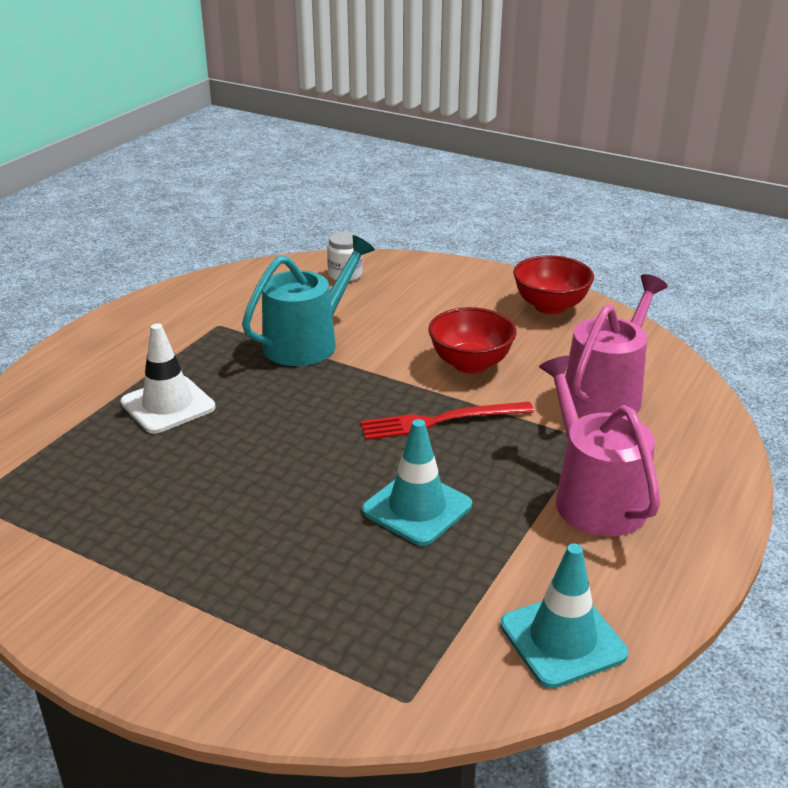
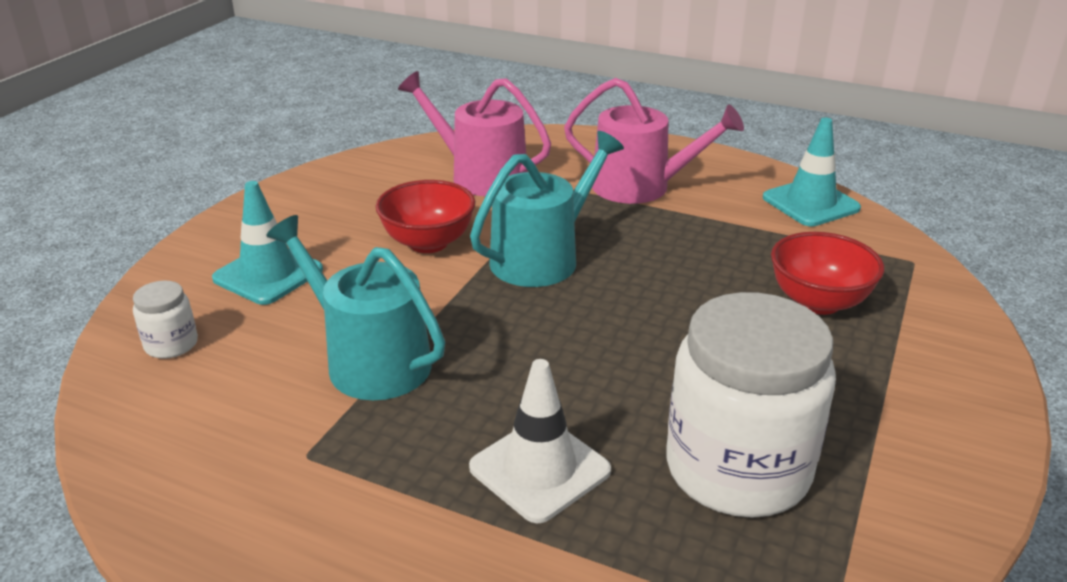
camera: 95 degrees left, 0 degrees up
red fork [360,402,534,440] -> turquoise watering can [470,131,624,287]
turquoise traffic cone [362,419,472,546] -> turquoise traffic cone moved to [212,181,323,305]
red bowl [513,255,594,314] -> red bowl moved to [771,232,884,315]
pink watering can [539,356,660,537] -> pink watering can turned 135 degrees counterclockwise [564,78,744,204]
none -> white jar [666,292,836,518]

